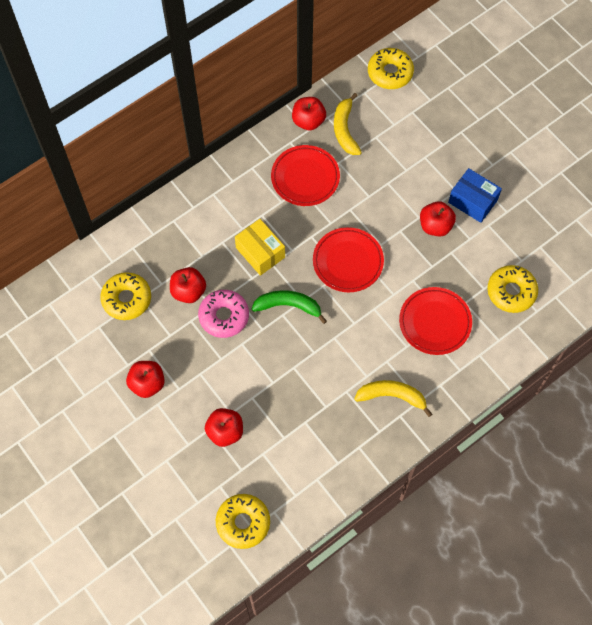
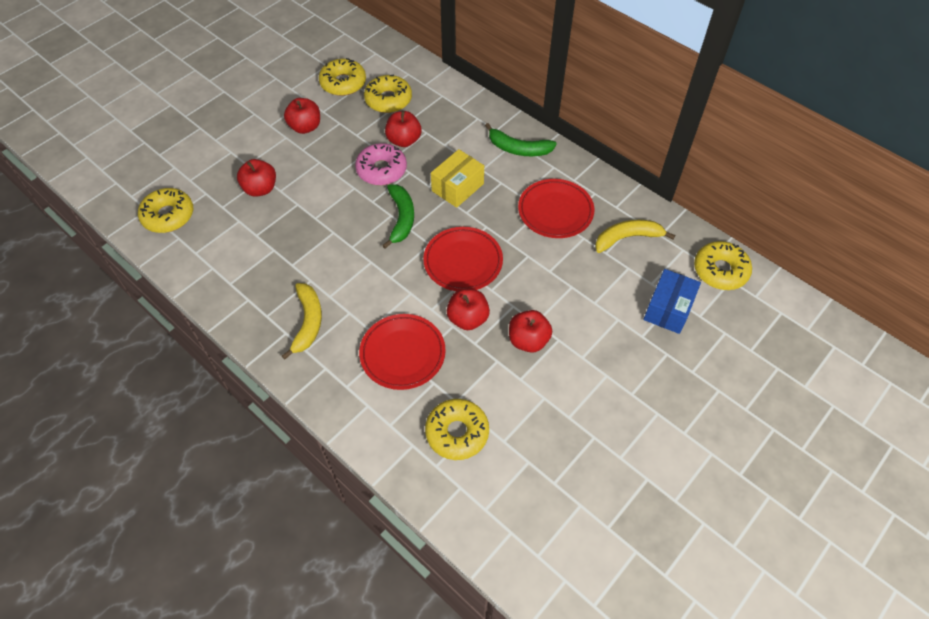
camera: 80 degrees right, 10 degrees down
red apple [292,97,326,130] -> red apple moved to [447,289,490,330]
blue box [448,168,502,223] -> blue box moved to [644,269,701,334]
none -> yellow donut [319,58,366,96]
none -> green banana [485,123,557,156]

